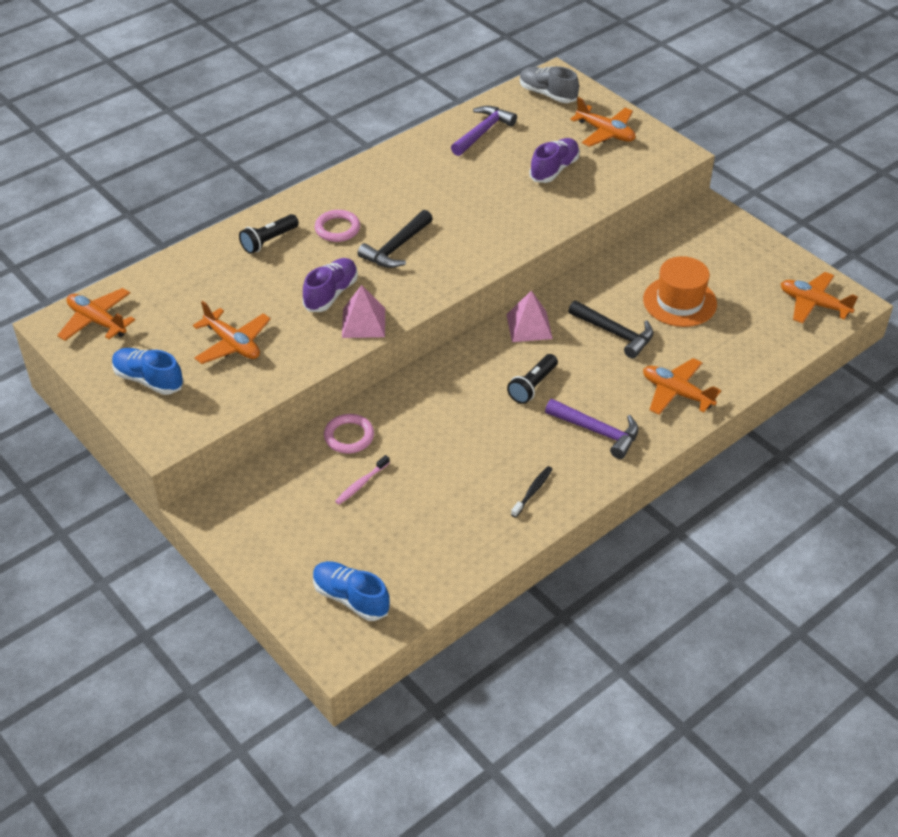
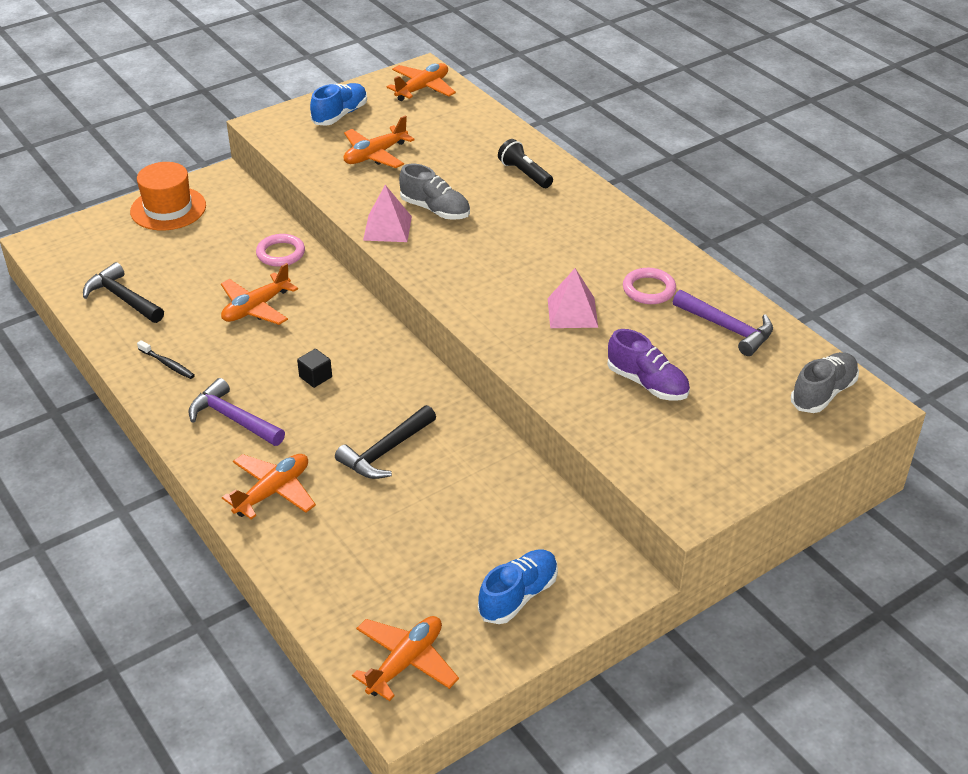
camera: 95 degrees right, 5 degrees down
purple shoe [303,258,358,312] -> grey shoe [399,164,470,220]
blue shoe [313,561,390,621] -> blue shoe moved to [478,550,558,624]
pink ring [315,210,360,242] -> pink ring moved to [623,268,676,304]
pink toothbrush [335,455,390,505] -> none
black hammer [358,210,433,268] -> black hammer moved to [83,262,164,323]
pink pyramid [506,290,553,342] -> pink pyramid moved to [548,268,598,328]
black flashlight [507,354,558,404] -> black cube [297,349,332,388]
purple hammer [545,399,638,459] -> purple hammer turned 90 degrees clockwise [188,378,285,446]
orange plane [570,97,636,147] -> orange plane moved to [221,263,298,325]
orange hat [643,256,717,327] -> orange hat moved to [130,162,206,230]

